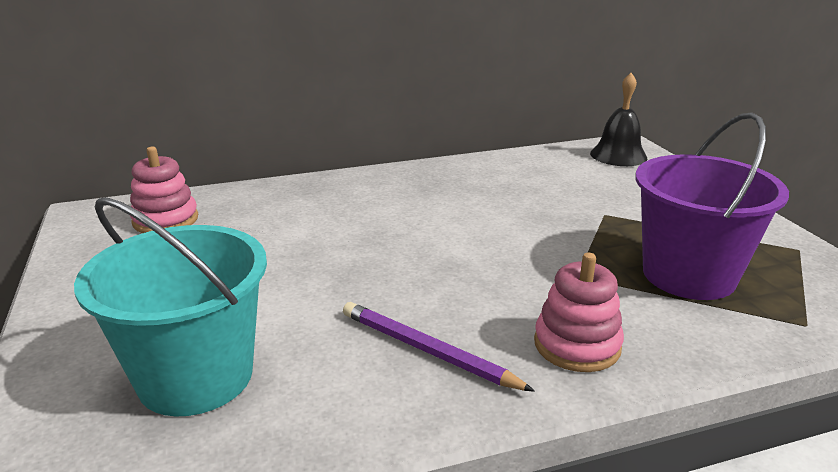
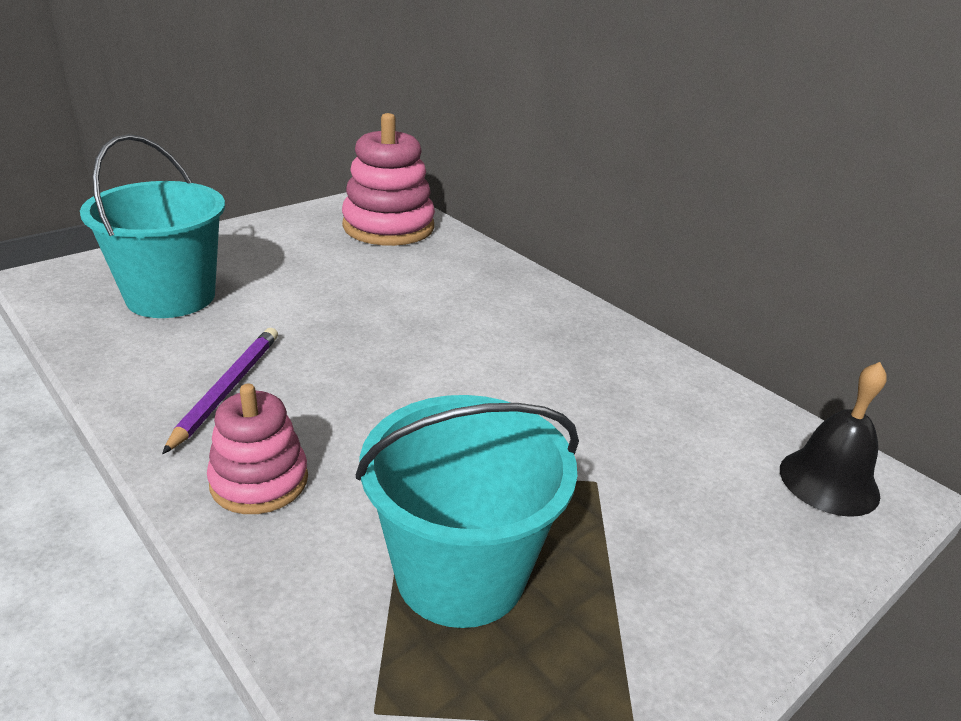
camera: 65 degrees right, 5 degrees up
pink stacking toy [130,147,198,233] -> pink stacking toy [342,113,435,246], size x1.62
purple bucket [635,112,789,300] -> turquoise bucket [356,395,579,628]

